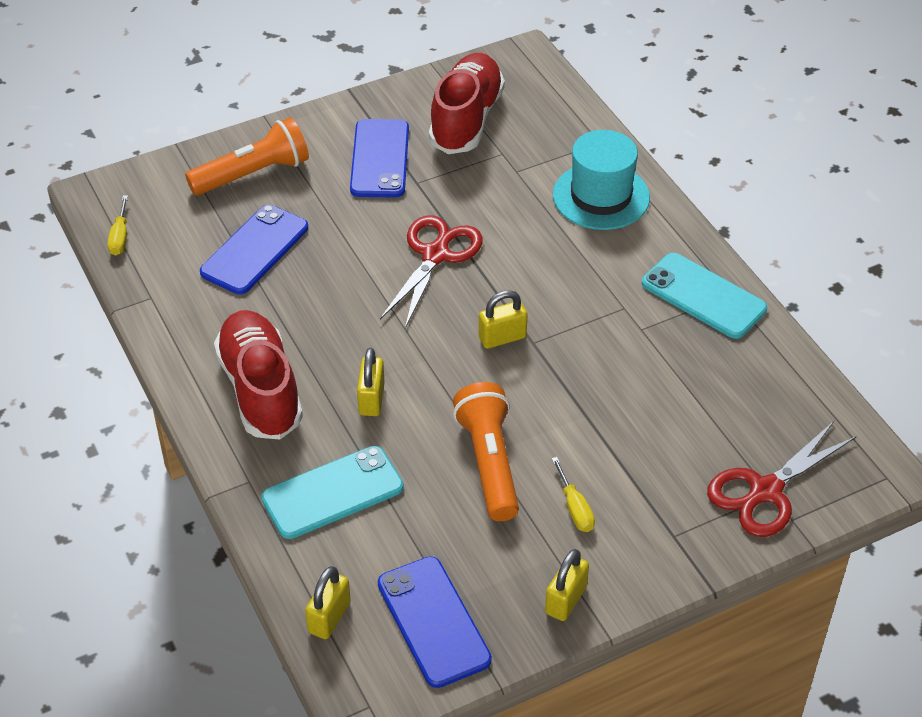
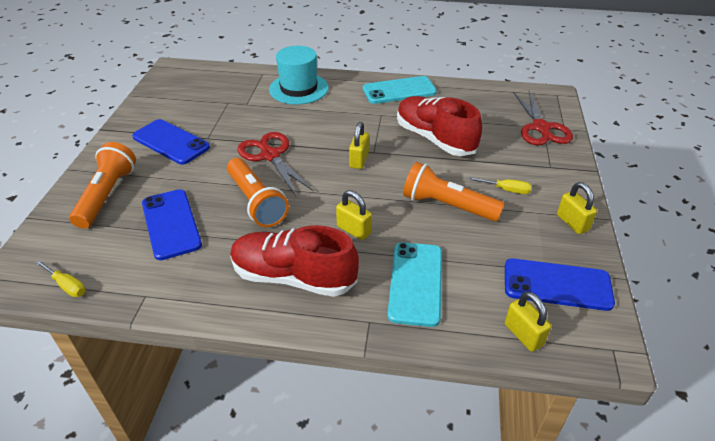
camera: 55 degrees left, 5 degrees down
red shoe [429,53,505,154] -> red shoe moved to [397,96,482,156]
none -> orange flashlight [227,158,289,227]

